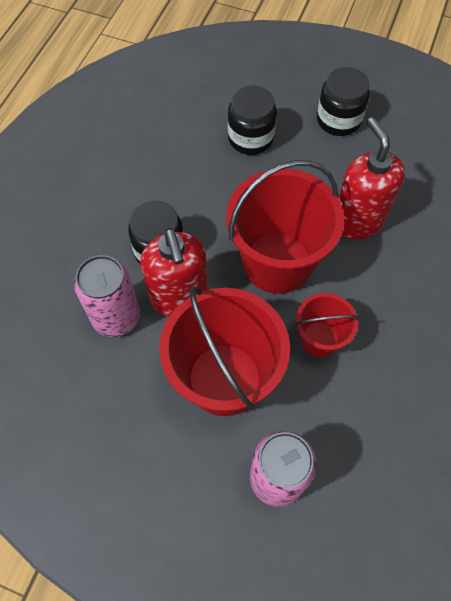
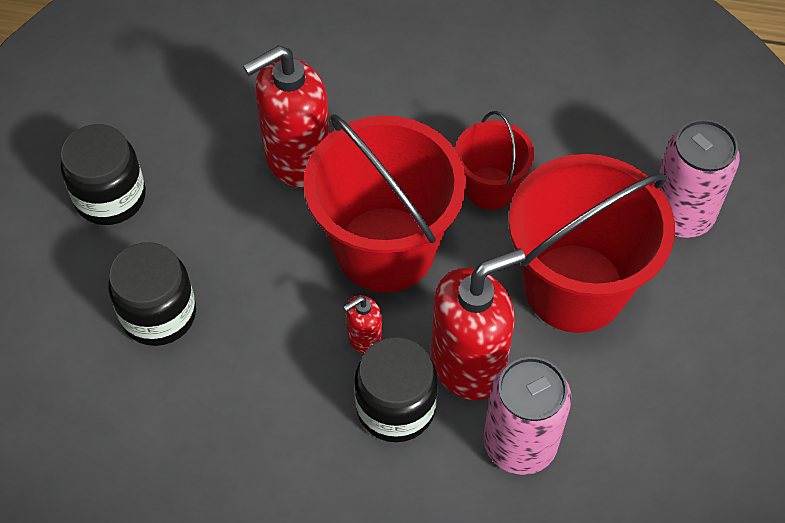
camera: 100 degrees left, 5 degrees down
none -> red soap dispenser [344,295,382,354]

